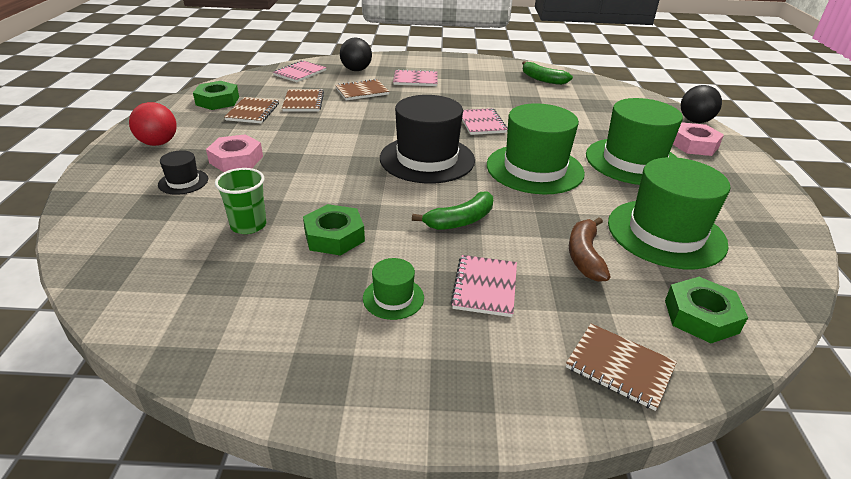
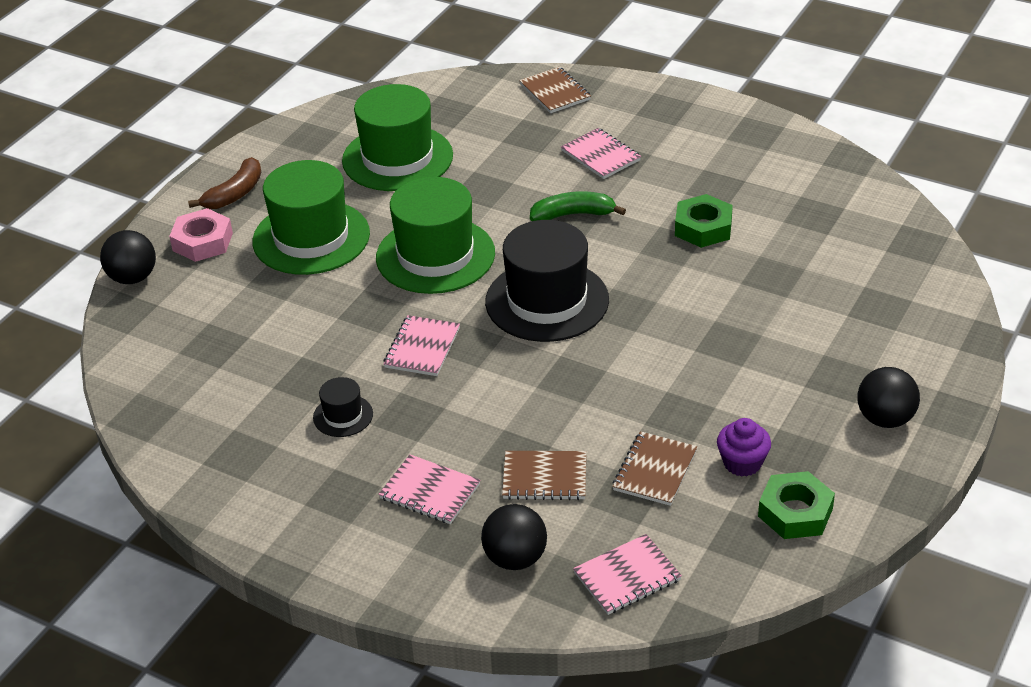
camera: 150 degrees left, 5 degrees up
red ball [129,102,177,146] -> black ball [857,367,920,428]
black hat [158,150,208,195] -> black hat moved to [313,377,373,437]
pink nut [206,134,263,172] -> none
green cup [215,168,267,234] -> none
brown notebook [225,97,279,123] -> purple cupcake [717,418,771,477]
green hat [363,258,424,320] -> none
pink notebook [451,255,517,317] -> pink notebook turned 75 degrees counterclockwise [561,128,641,179]
green banana [522,61,573,85] -> none
brown banana [569,217,611,282] -> brown banana moved to [188,157,261,209]
green nut [665,277,748,343] -> none

